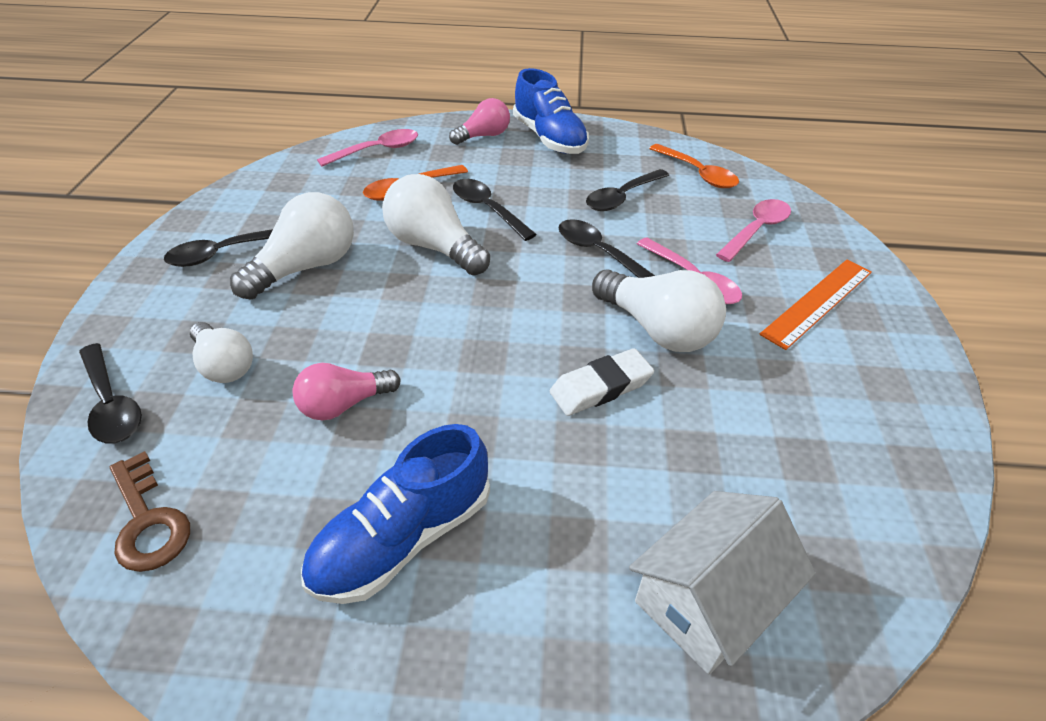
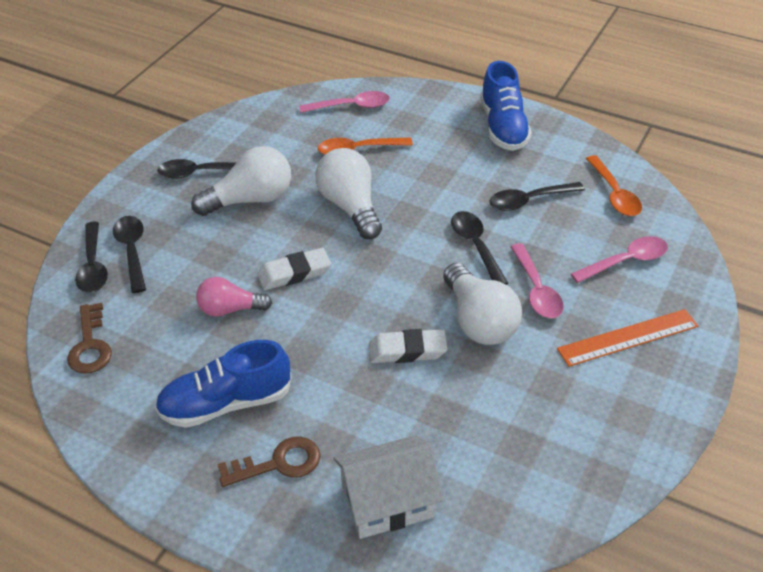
camera: 25 degrees right, 0 degrees up
white light bulb [190,322,253,383] -> none
pink light bulb [449,98,510,145] -> none
black spoon [453,179,537,241] -> black spoon moved to [113,216,146,293]
none -> brown key [218,436,321,487]
none -> white eraser [257,248,331,290]

